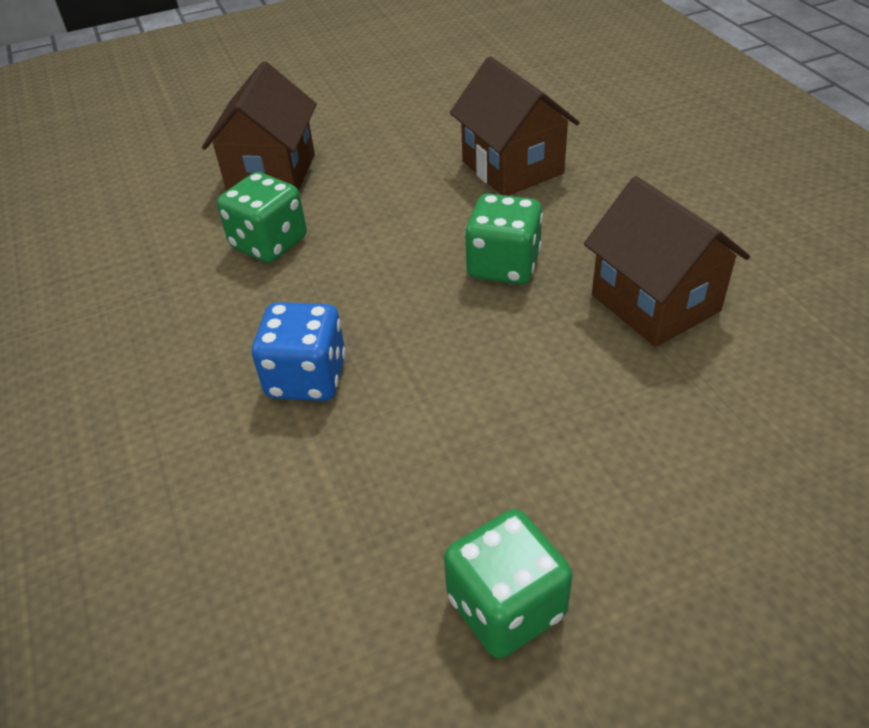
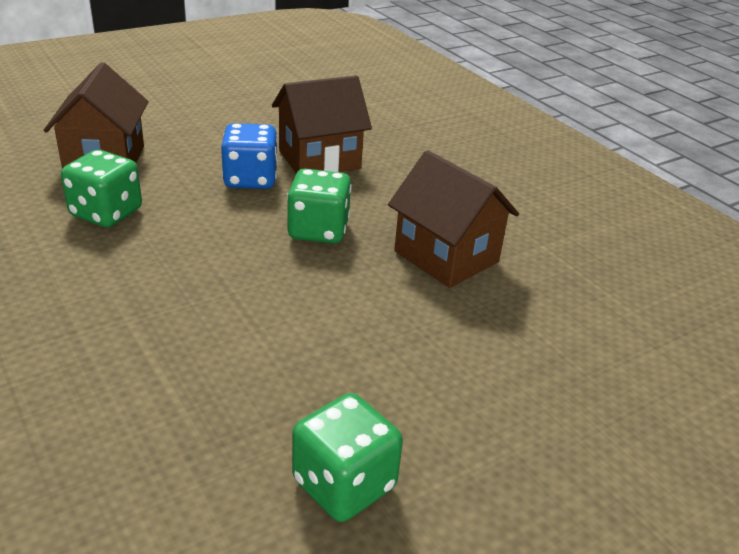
camera: 15 degrees left, 10 degrees down
blue dice [252,302,346,401] -> blue dice moved to [221,123,278,189]
brown house [450,56,580,196] -> brown house turned 75 degrees counterclockwise [272,75,372,173]

